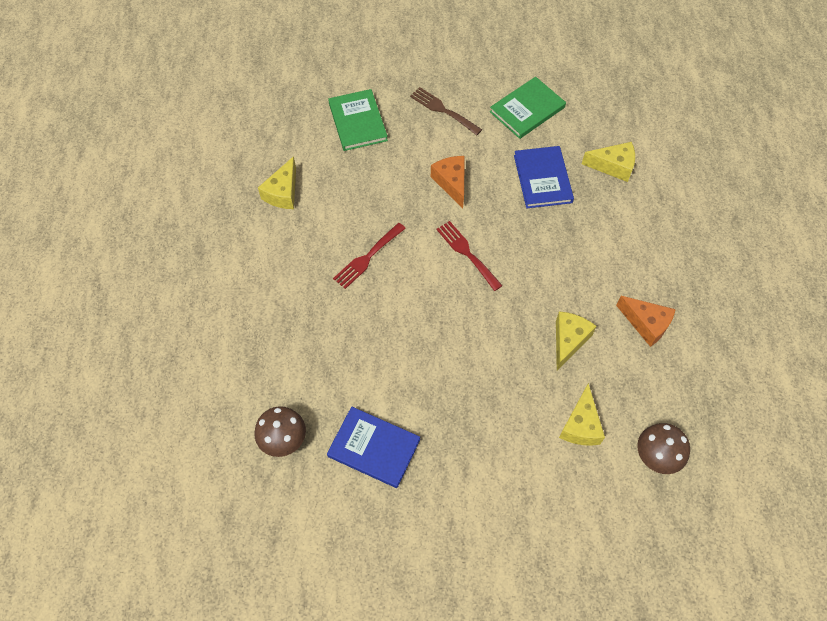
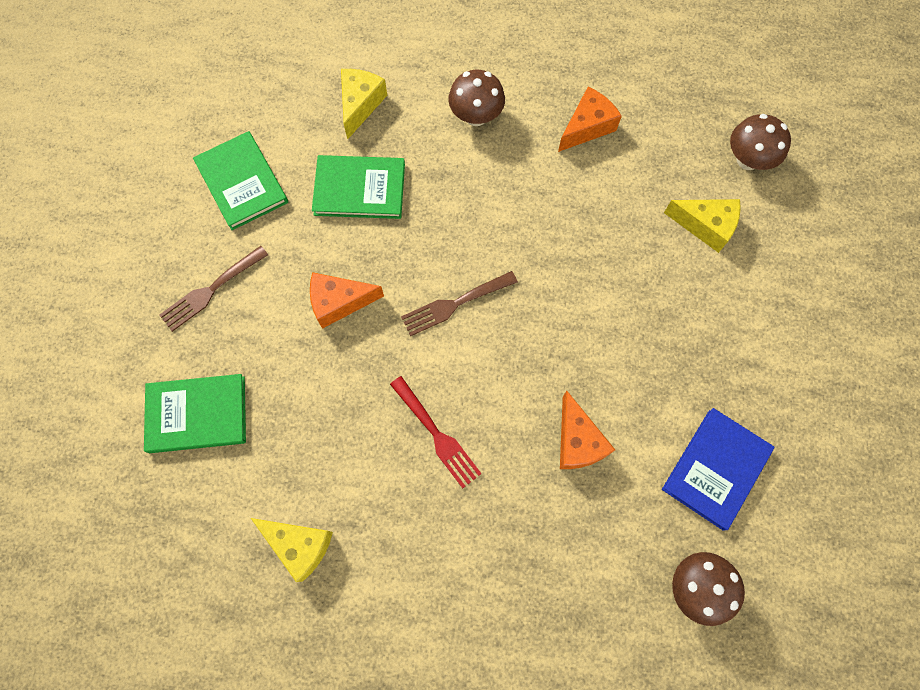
camera: 80 degrees left, 10 degrees up
red fork [437,221,502,291] -> brown fork [401,271,518,336]
blue book [514,146,574,208] -> green book [312,155,405,219]
yellow cheese [556,311,596,370] -> none
none -> brown mushroom [448,70,505,126]
none -> orange cheese [560,391,615,469]

